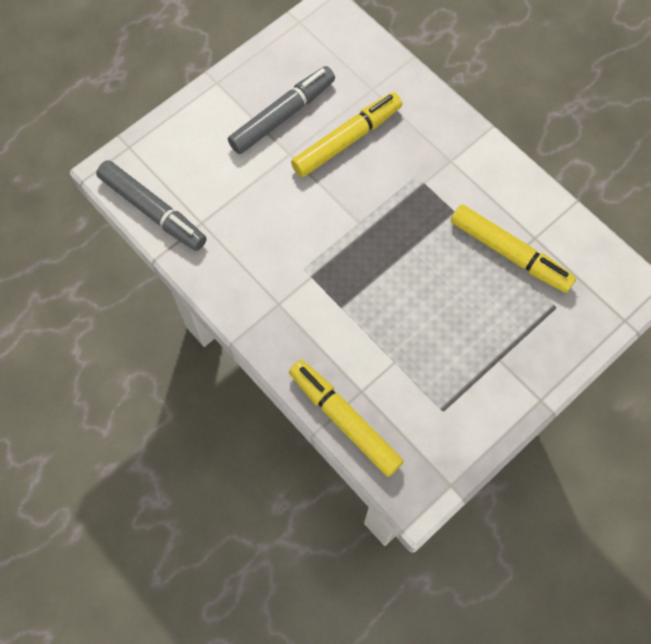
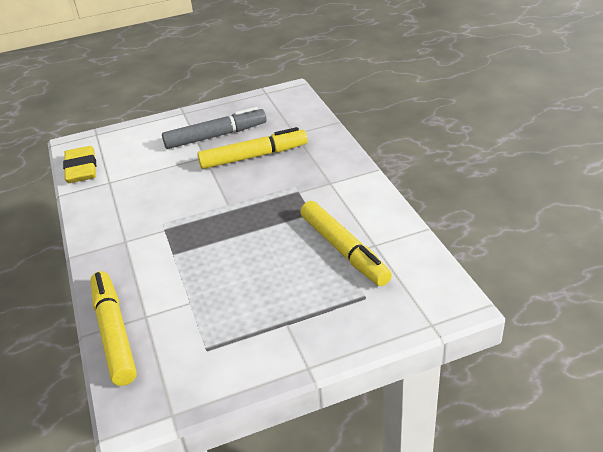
camera: 25 degrees right, 30 degrees down
grey marker [96,160,207,251] -> yellow eraser [63,146,96,183]

